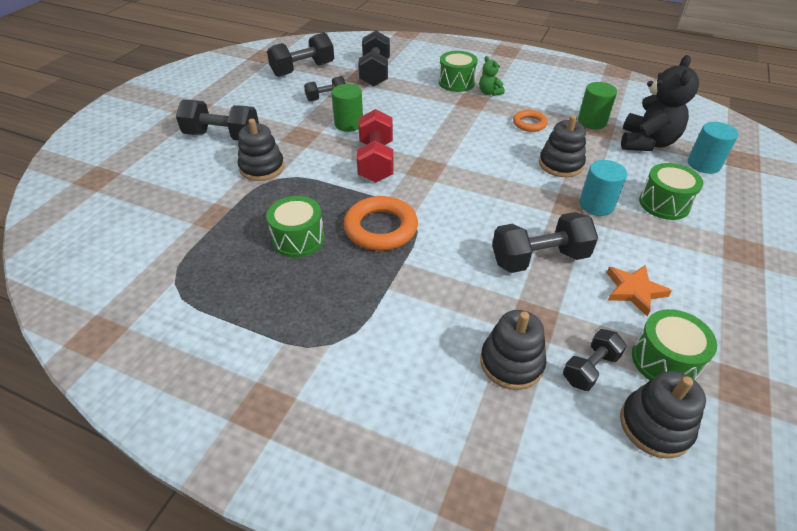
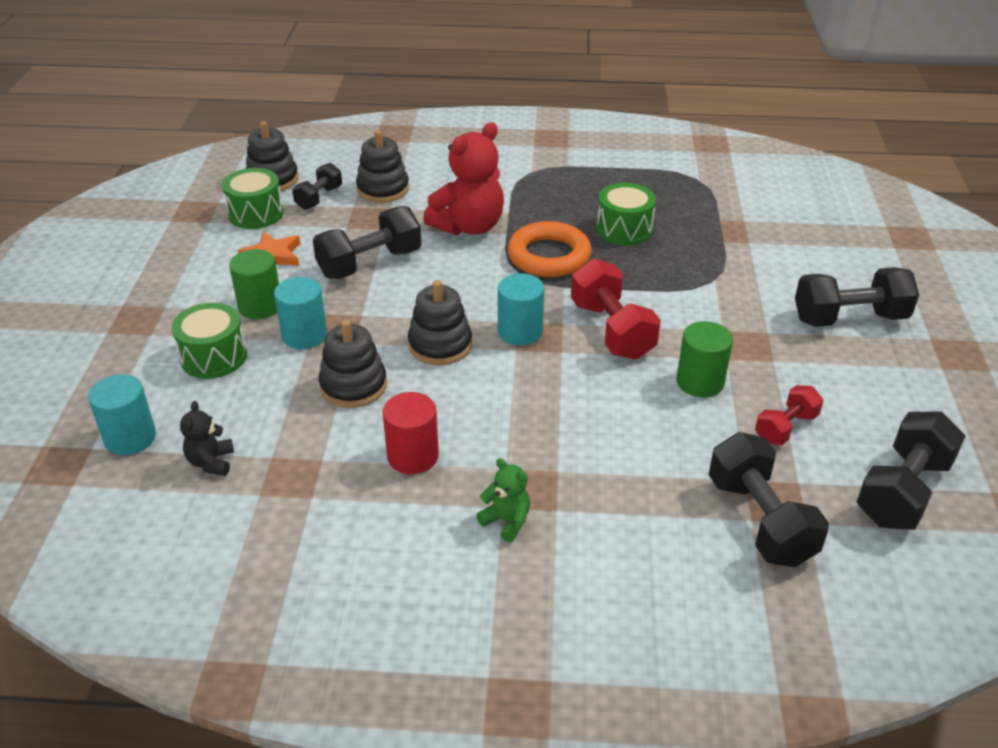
camera: 160 degrees right, 5 degrees down
black stacking toy [238,119,284,181] -> black stacking toy moved to [408,280,472,365]
black dumbbell [304,76,346,101] -> red dumbbell [755,385,823,445]
green drum [439,51,478,92] -> none
orange ring [513,110,548,132] -> red cylinder [383,392,439,474]
green cylinder [578,82,617,129] -> green cylinder moved to [229,249,279,319]
black teddy bear [621,55,699,151] -> black teddy bear [180,401,234,476], size x0.48
none -> red teddy bear [423,122,504,235]
none -> turquoise cylinder [498,273,544,346]

